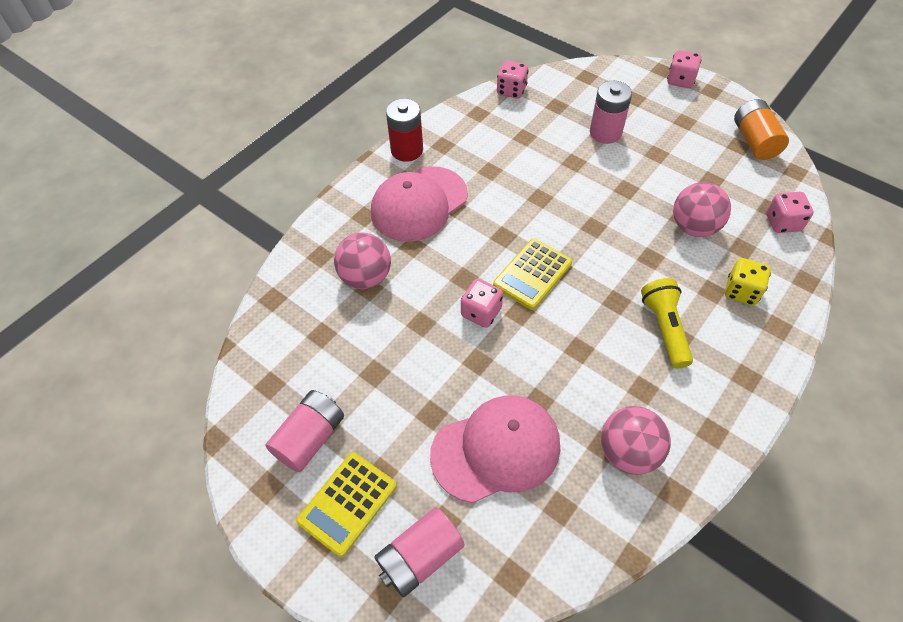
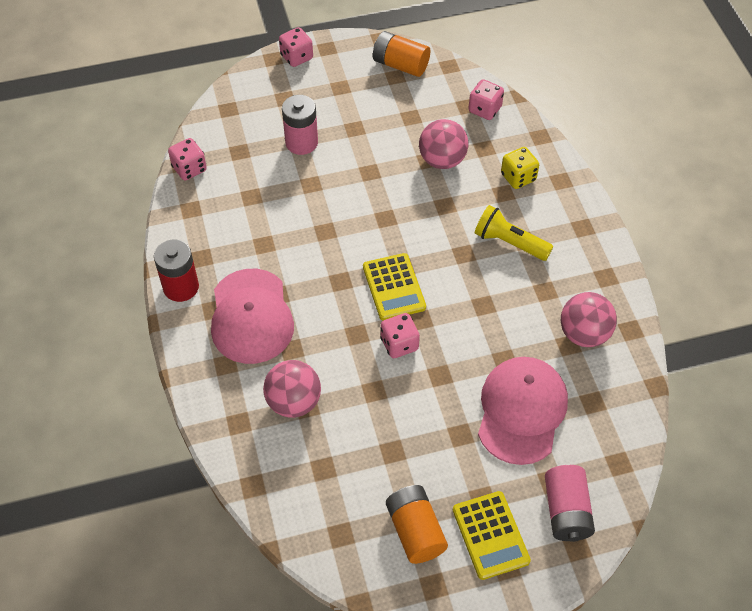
camera: 55 degrees left, 0 degrees up
pink battery [265,390,344,472] -> orange battery [386,485,448,564]

